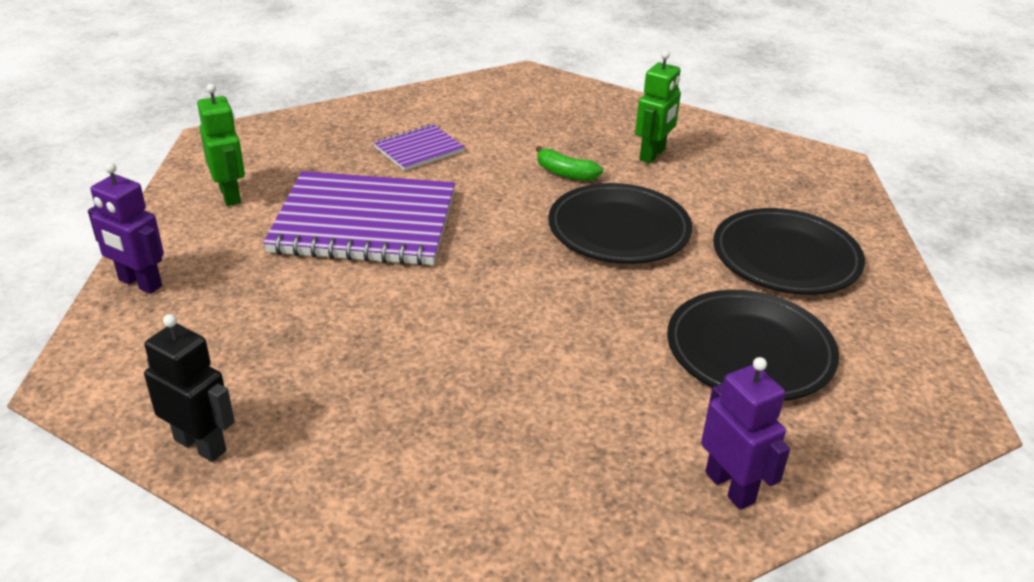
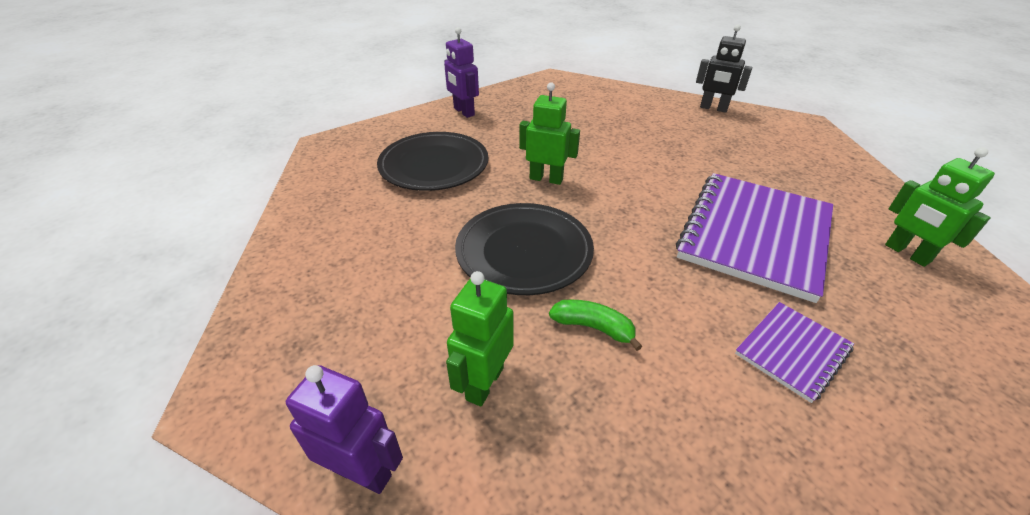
camera: 175 degrees right, 5 degrees up
purple robot [88,163,164,294] -> purple robot moved to [286,365,403,494]
purple notebook [263,171,455,266] -> purple notebook turned 60 degrees counterclockwise [676,173,833,303]
black plate [713,208,865,295] -> none
none -> green robot [519,82,580,185]

